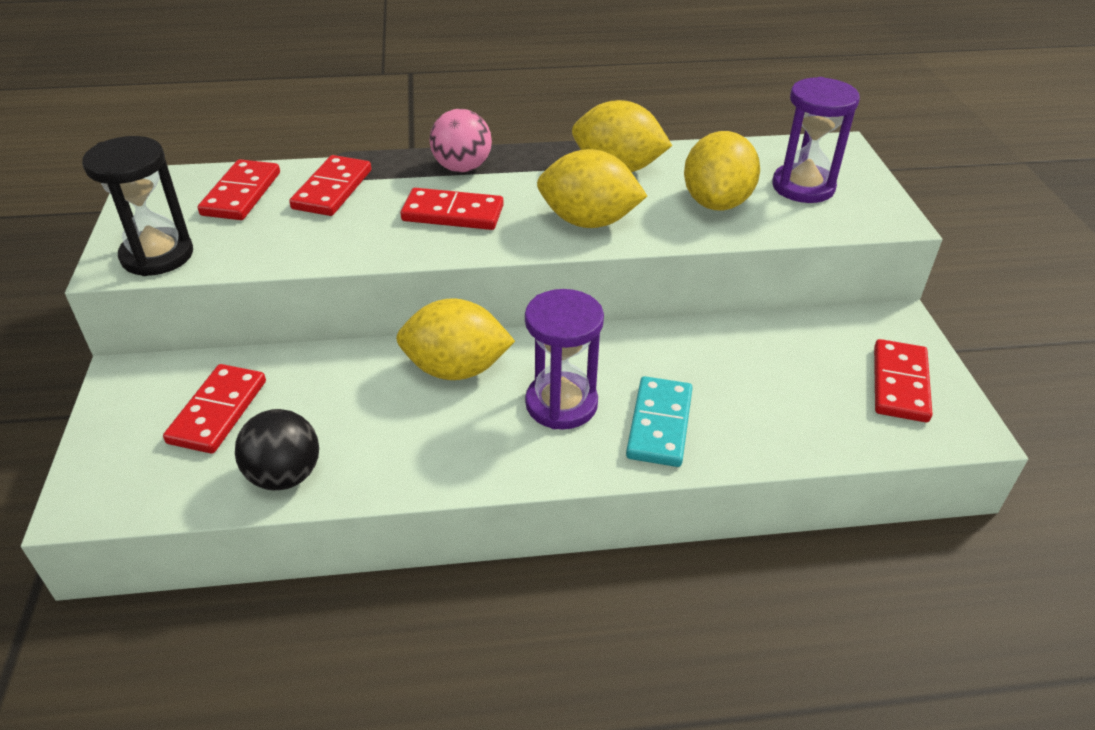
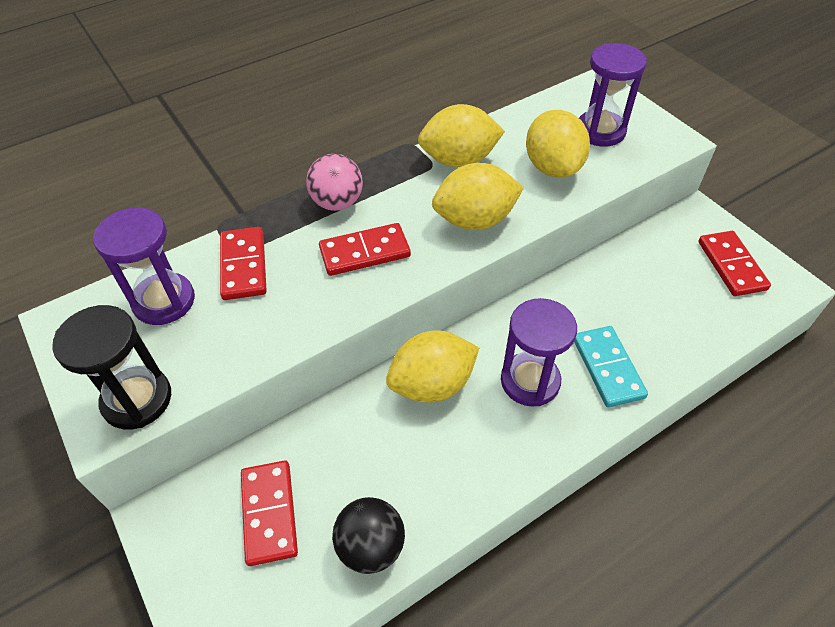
camera: 25 degrees left, 10 degrees up
red domino [198,159,280,220] -> purple hourglass [93,207,195,325]

